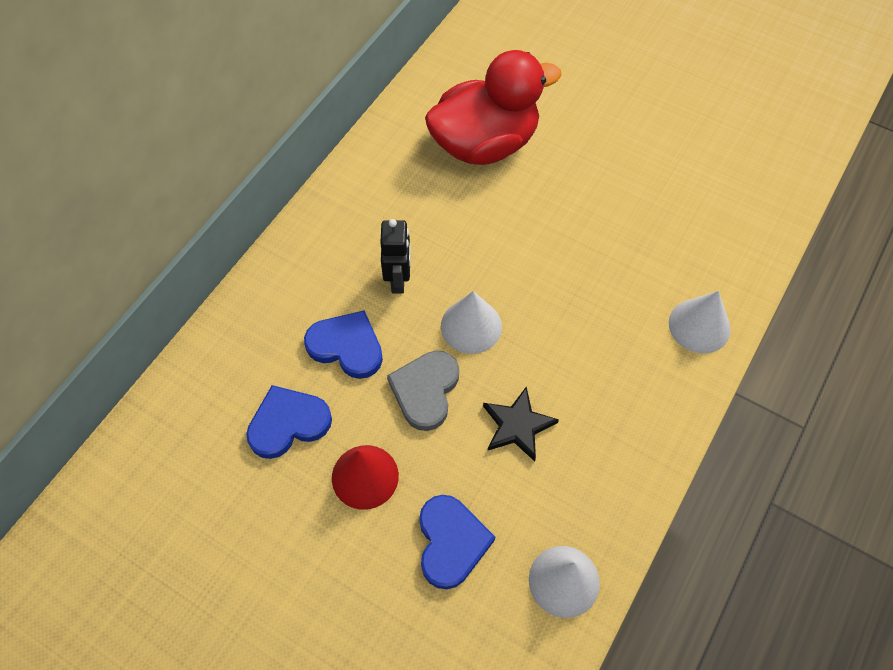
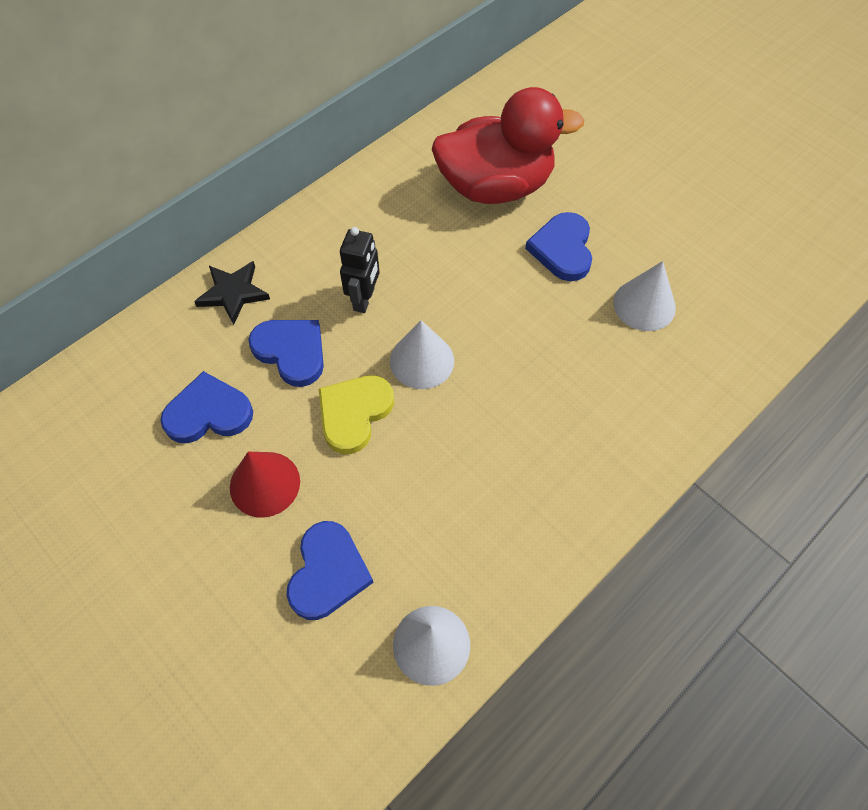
camera: 15 degrees right, 0 degrees up
grey heart [387,351,459,431] -> yellow heart [319,375,394,454]
black star [483,386,559,461] -> black star moved to [194,261,270,325]
white cone [669,291,731,353] -> white cone moved to [613,261,676,331]
none -> blue heart [525,212,592,281]

